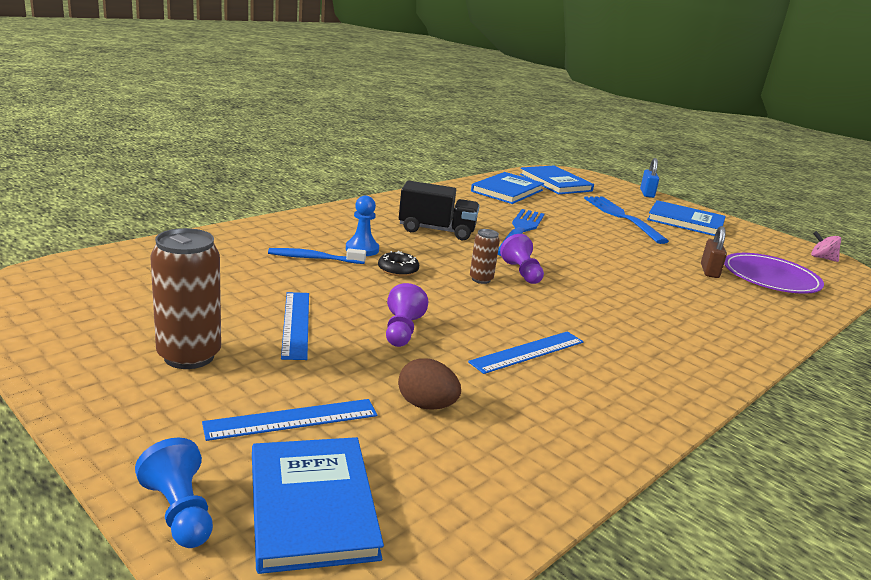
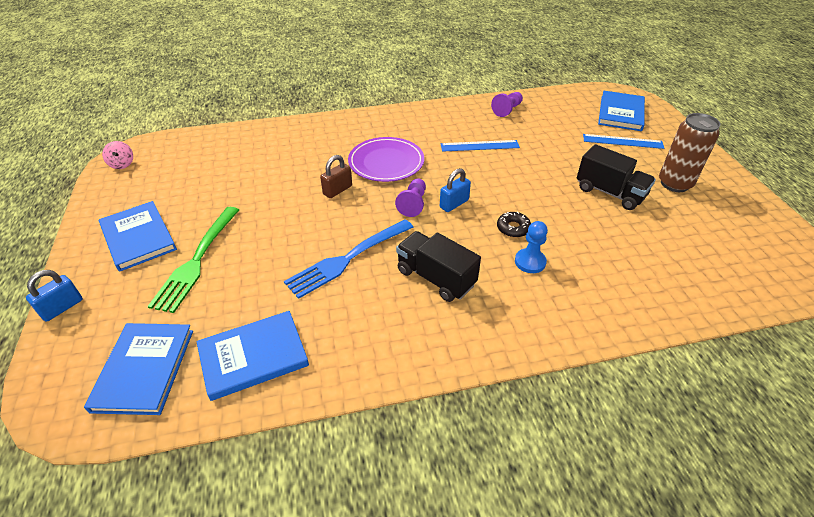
camera: 145 degrees left, 20 degrees up
blue pawn [135,438,213,548] -> none
blue toothbrush [268,248,366,264] -> none
blue ruler [281,292,309,360] -> black truck [577,144,656,210]
purple pawn [386,283,429,347] -> purple pawn moved to [491,92,523,117]
brown egg [398,358,461,410] -> none
brown can [470,229,500,284] -> blue padlock [440,168,471,212]
blue fork [584,197,669,244] -> green fork [147,207,239,313]
brown padlock [701,226,727,278] -> brown padlock moved to [320,155,352,198]
purple plate [724,253,824,294] -> purple plate moved to [348,137,424,182]

